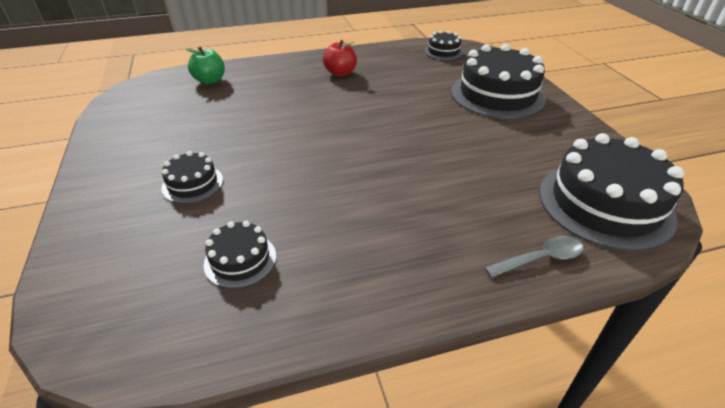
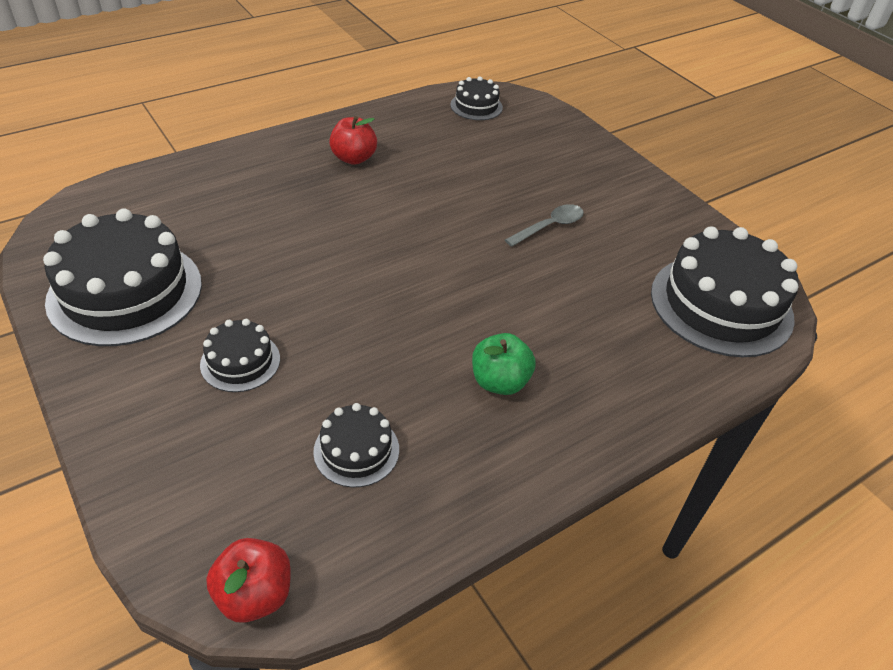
camera: 20 degrees left, 5 degrees up
green apple [185,47,225,84] -> green apple moved to [472,333,536,395]
black cake [451,44,546,119] -> black cake moved to [43,208,202,346]
grey spoon [484,236,583,278] -> grey spoon moved to [505,204,584,247]
none -> red apple [206,538,291,623]

